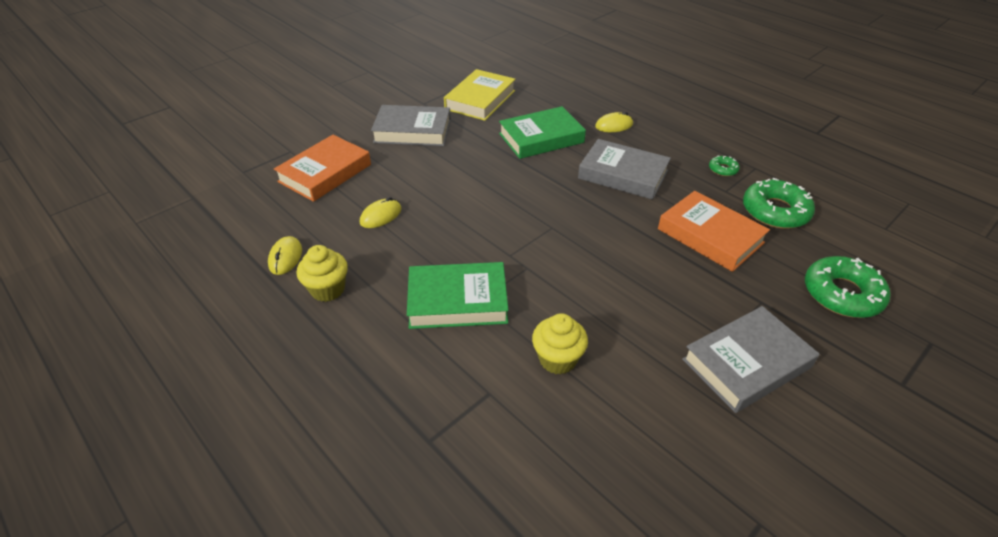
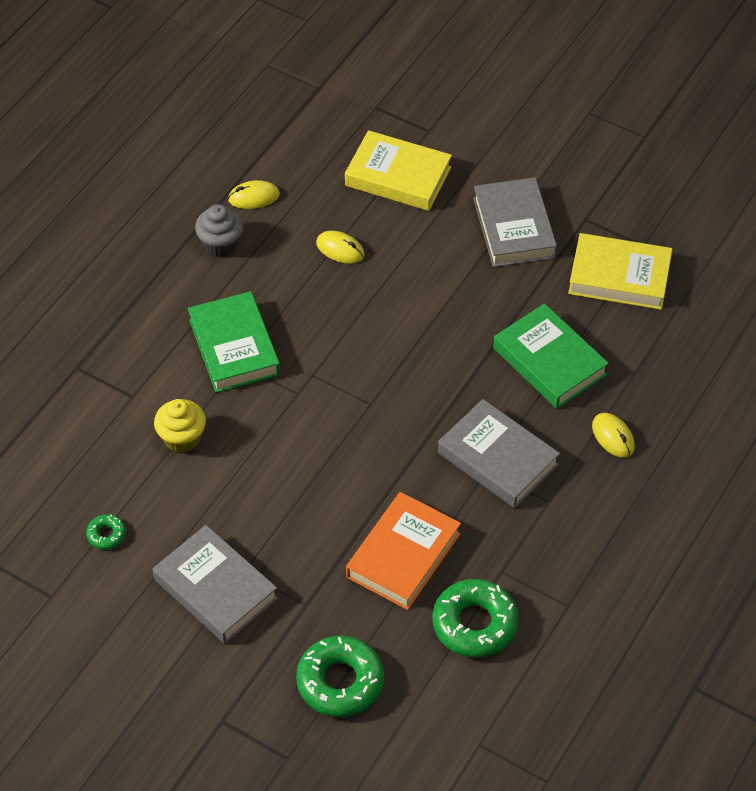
camera: 75 degrees right, 10 degrees up
orange book [274,135,371,202] -> yellow book [345,130,452,211]
yellow cupcake [297,245,348,302] -> grey cupcake [195,204,243,257]
grey book [578,139,671,200] -> grey book turned 60 degrees counterclockwise [438,399,560,508]
green donut [709,155,740,176] -> green donut moved to [86,514,126,550]

